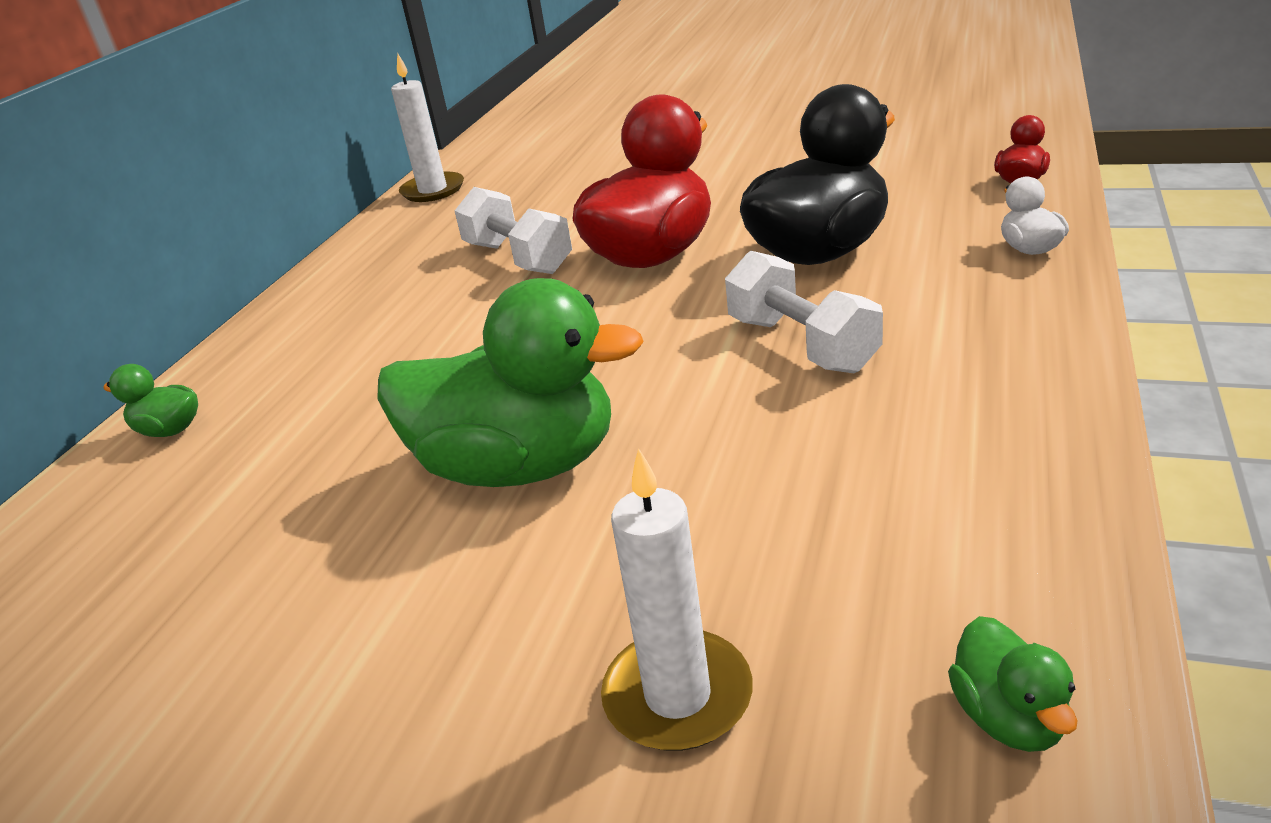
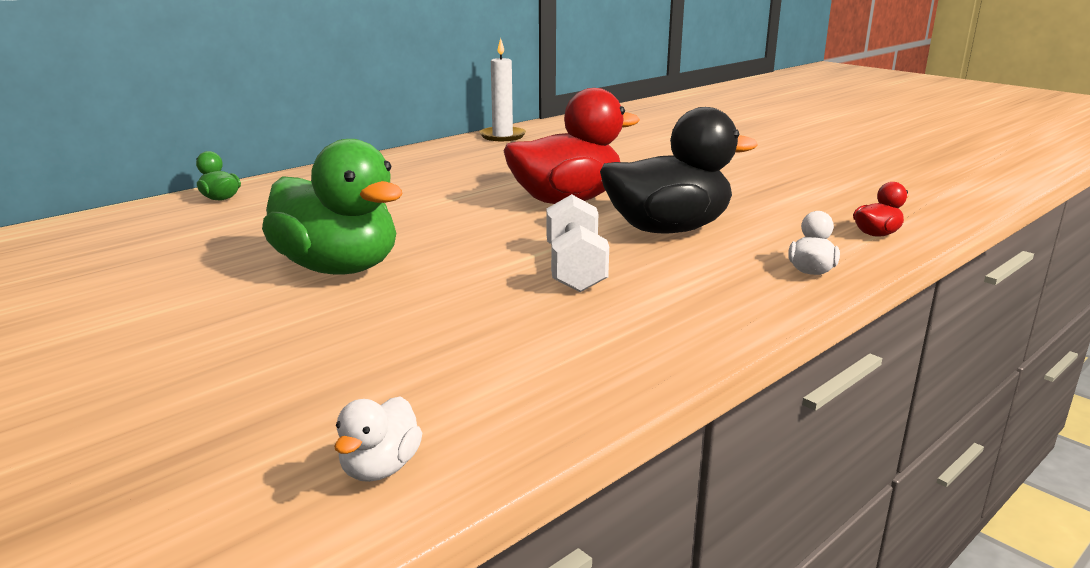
camera: 25 degrees right, 10 degrees down
white dumbbell [455,187,572,274] -> none
white candle [601,448,752,751] -> none
green duck [948,616,1078,752] -> white duck [334,396,422,482]

